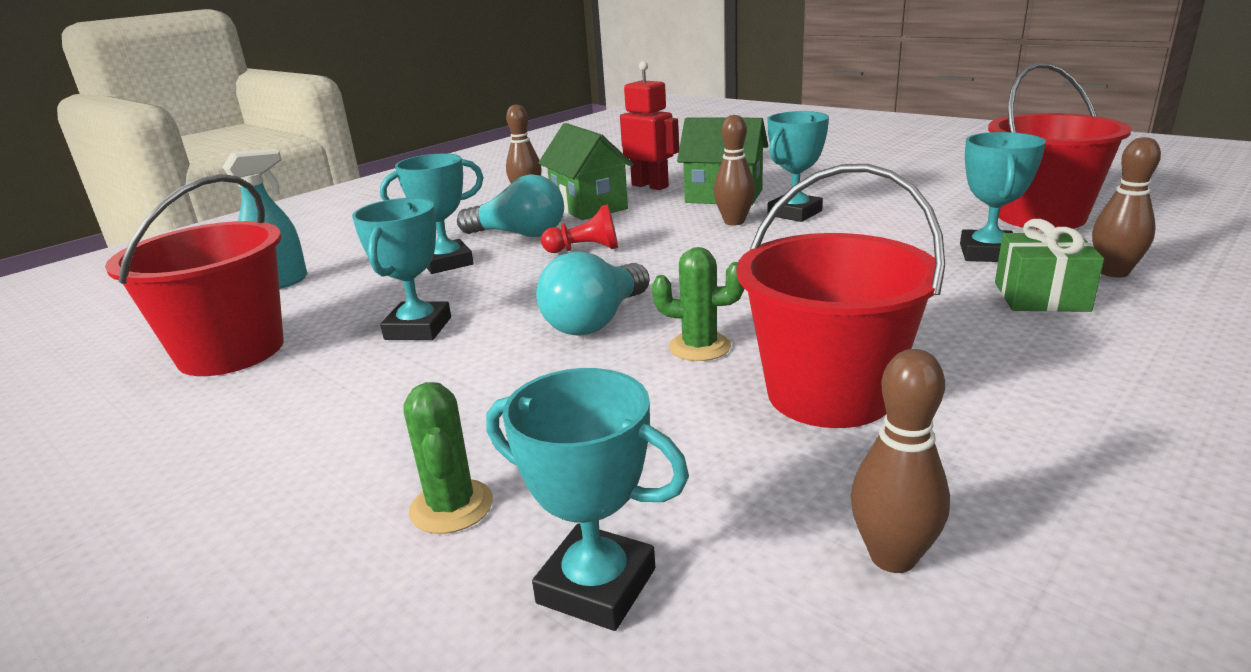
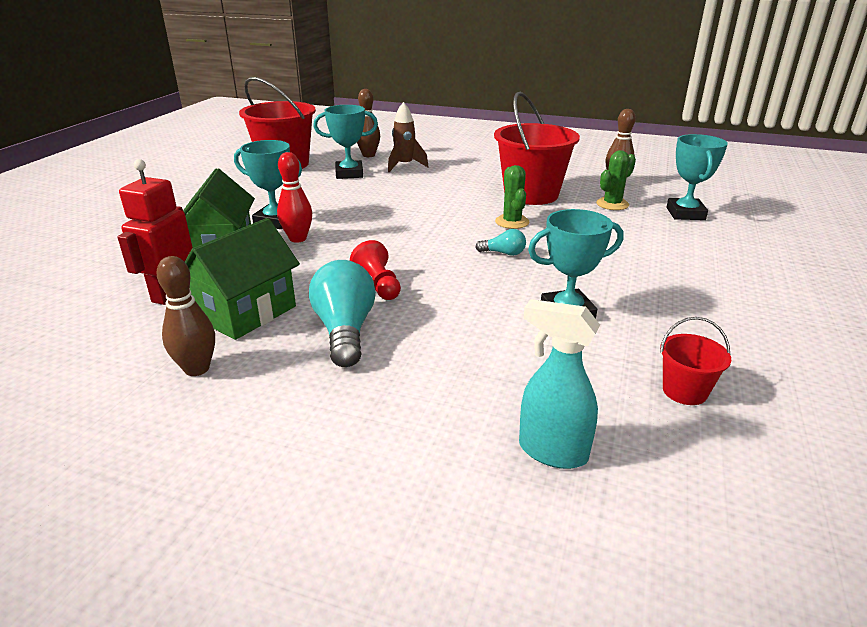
camera: 115 degrees left, 5 degrees up
red bucket [105,174,284,376] -> red bucket [660,317,732,405], size x0.46
turquoise trophy [380,153,484,274] -> none
green cactus [403,382,493,534] -> green cactus moved to [596,150,636,210]
turquoise light bulb [536,251,650,336] -> turquoise light bulb [475,229,526,256], size x0.49
brown bowling pin [714,115,755,225] -> red bowling pin [277,152,312,243]
green gift [995,219,1104,312] -> brown rocket [388,102,429,172]

